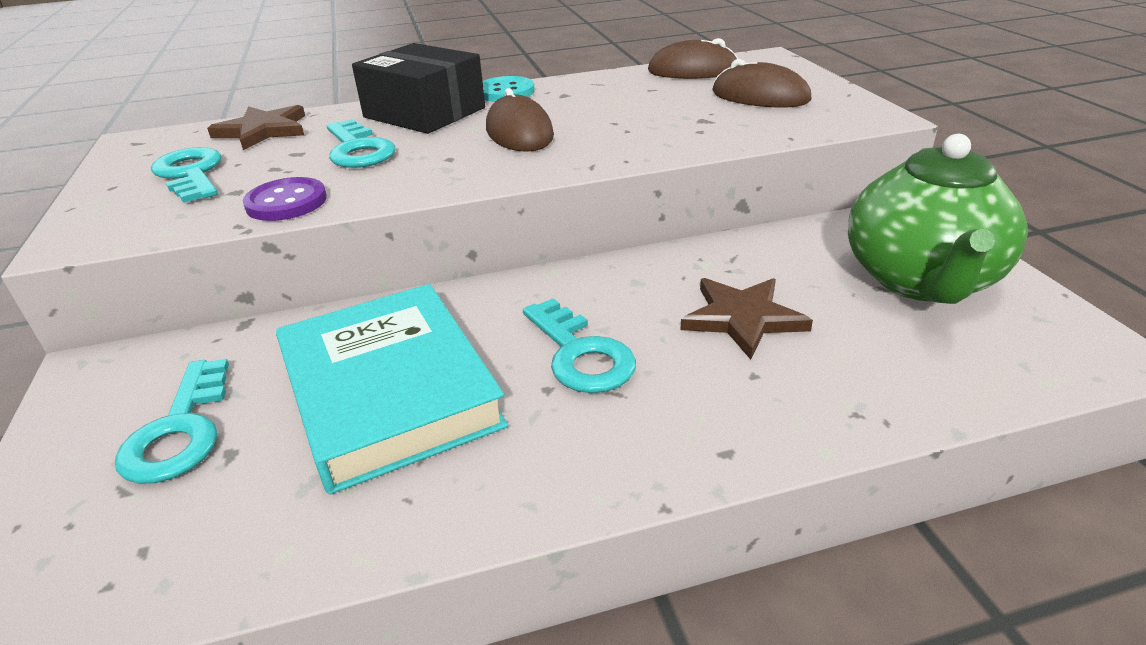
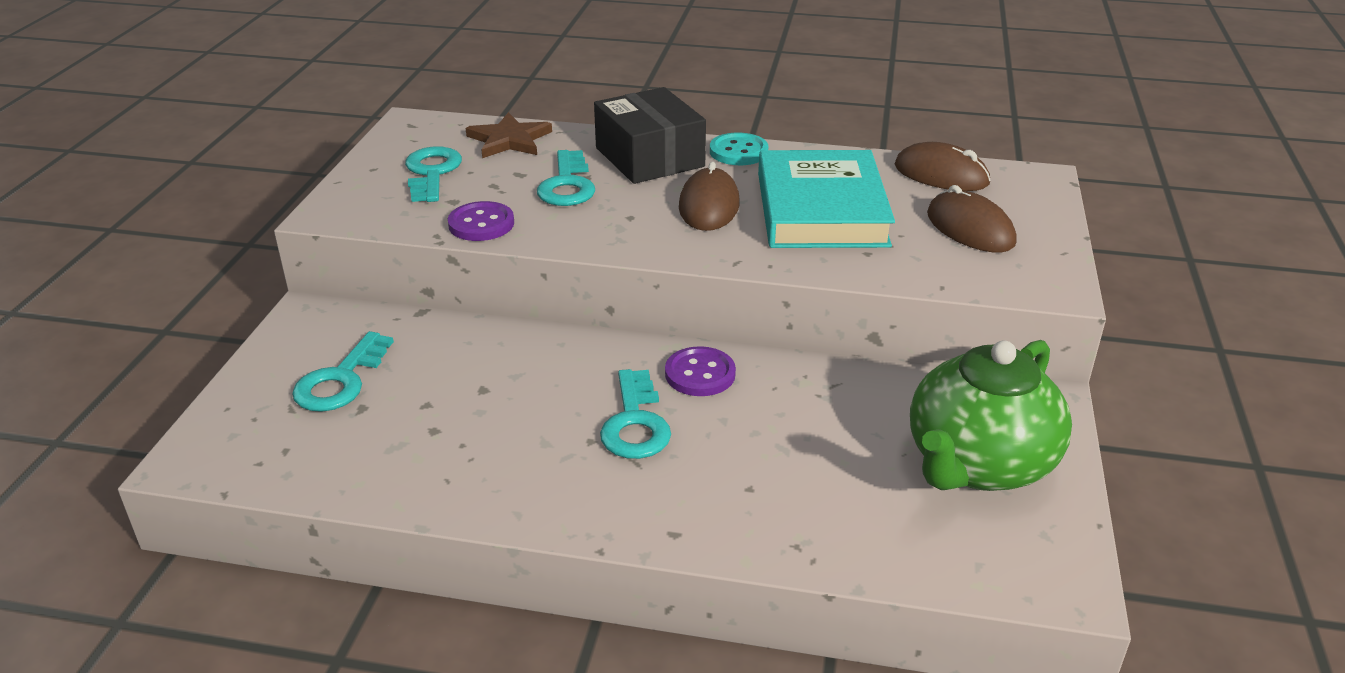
camera: 25 degrees right, 0 degrees up
turquoise book [276,284,508,495] -> turquoise book moved to [758,150,895,248]
brown star [680,278,813,360] -> none
none -> purple button [665,346,736,396]

